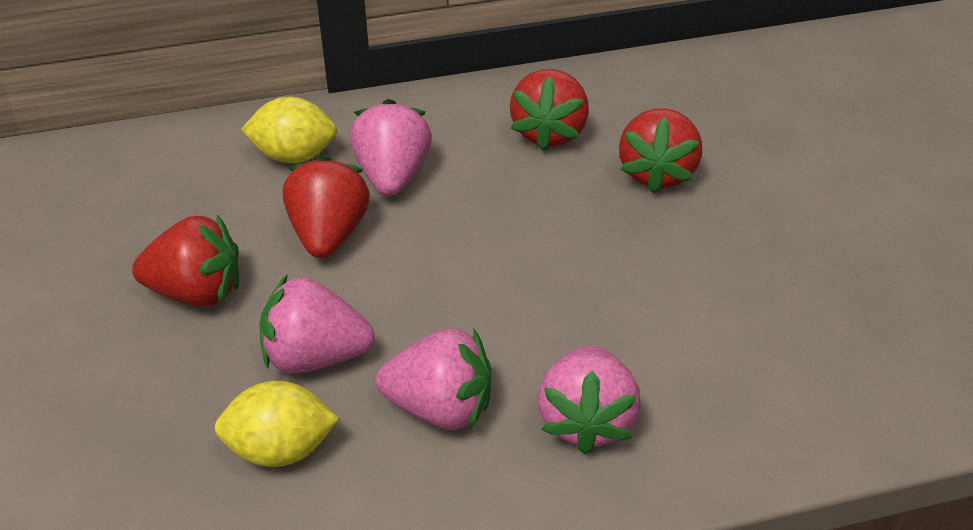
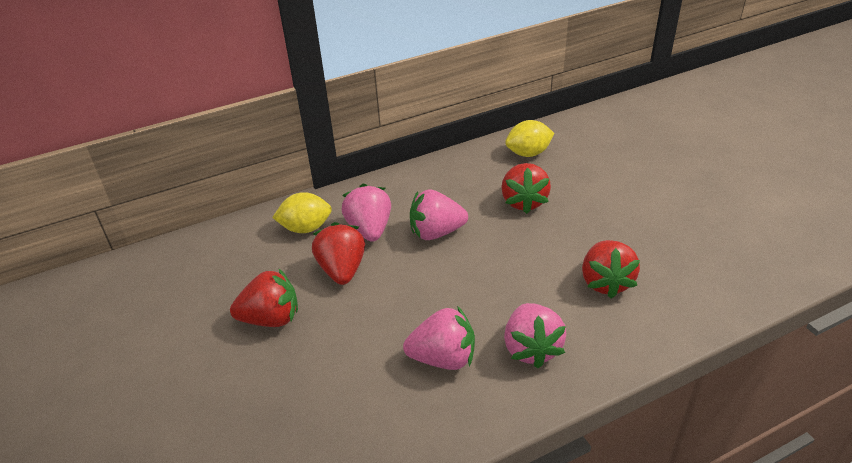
camera: 10 degrees left, 5 degrees down
yellow lemon [214,381,340,467] -> yellow lemon moved to [505,120,554,157]
pink strawberry [260,274,374,373] -> pink strawberry moved to [410,189,468,240]
red strawberry [510,69,589,151] -> red strawberry moved to [582,240,640,299]

